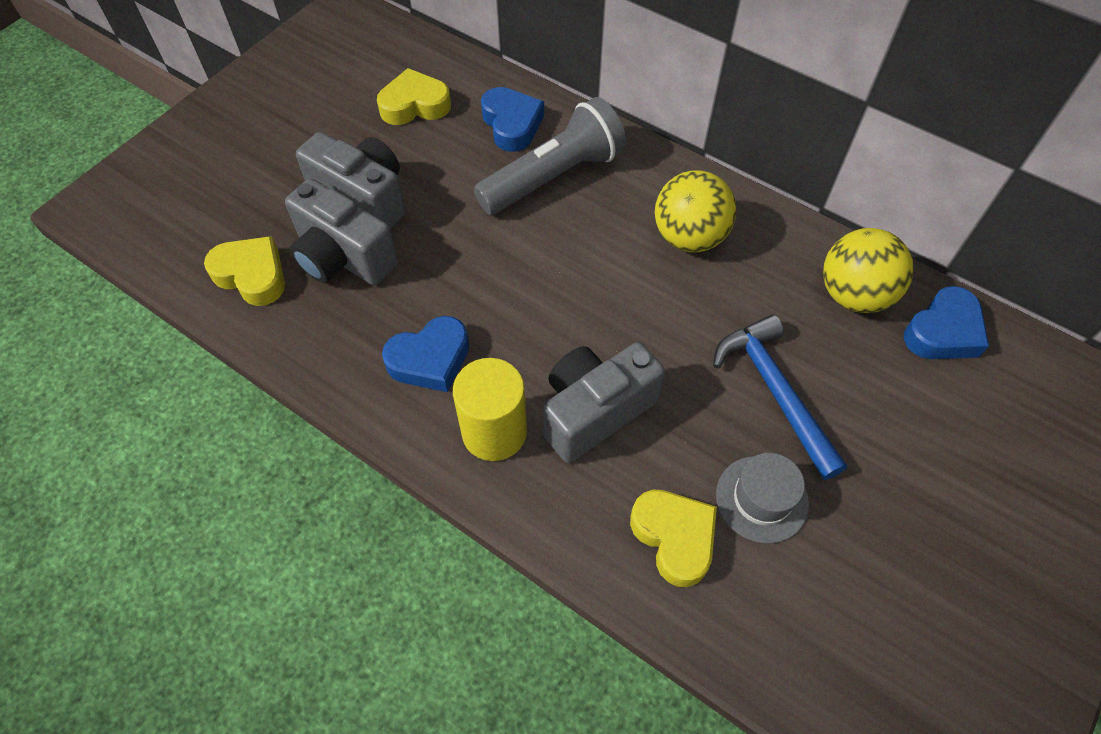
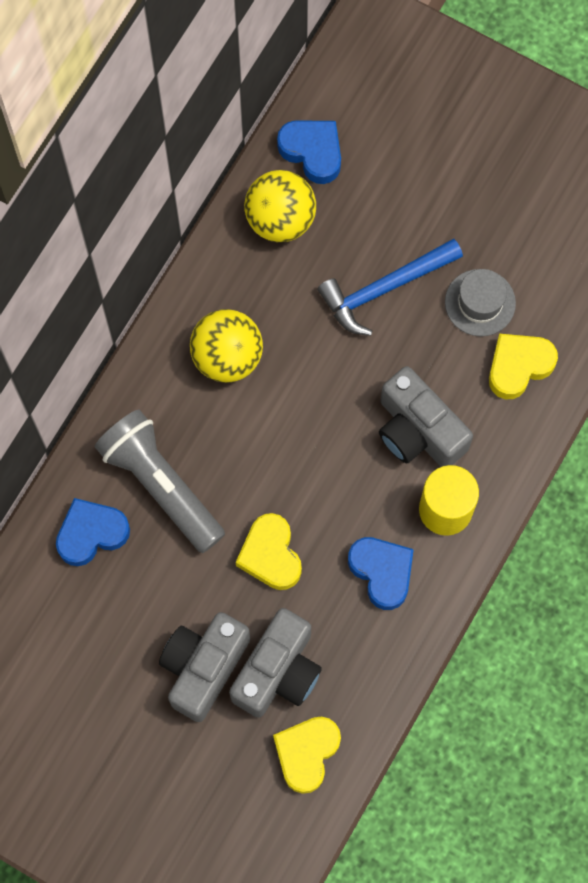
camera: 95 degrees left, 15 degrees up
yellow heart [377,68,451,125] -> yellow heart moved to [236,513,302,590]

